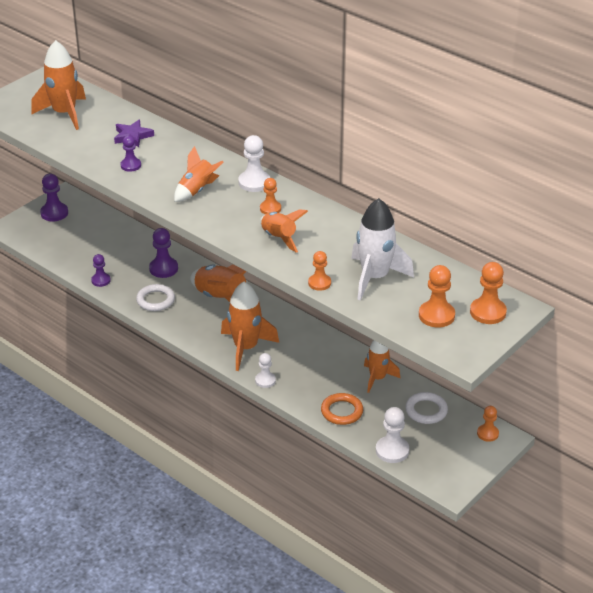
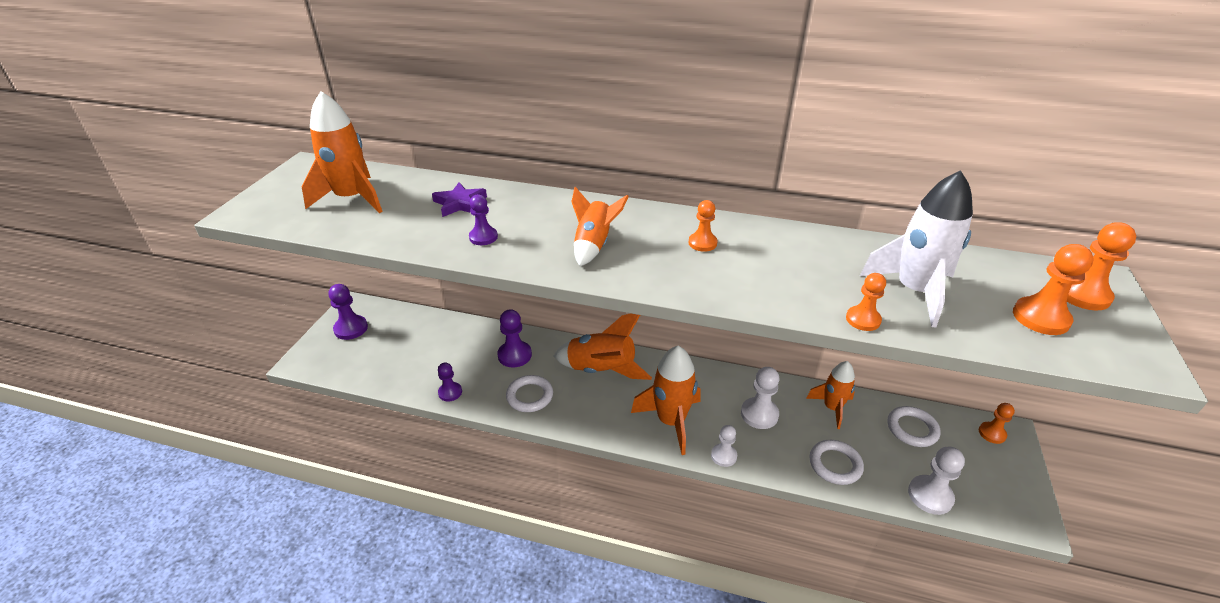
camera: 25 degrees left, 0 degrees up
white pawn [238,135,270,192] -> white pawn moved to [741,367,779,429]
orange rocket [260,209,308,253] -> none
orange ring [321,393,363,425] -> white ring [809,440,864,485]

